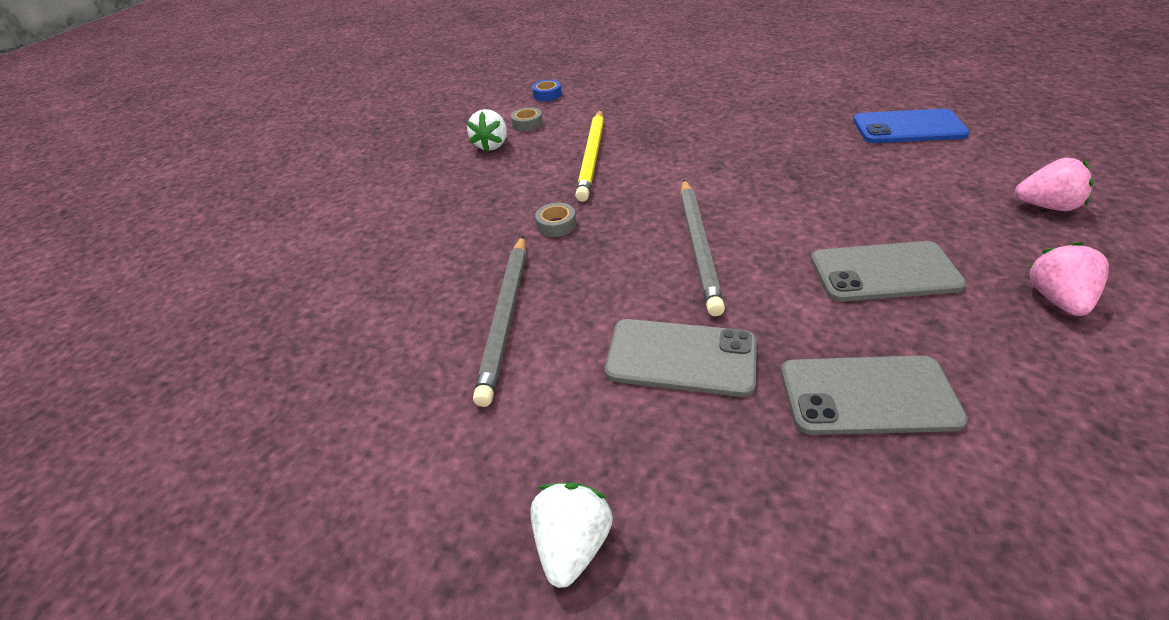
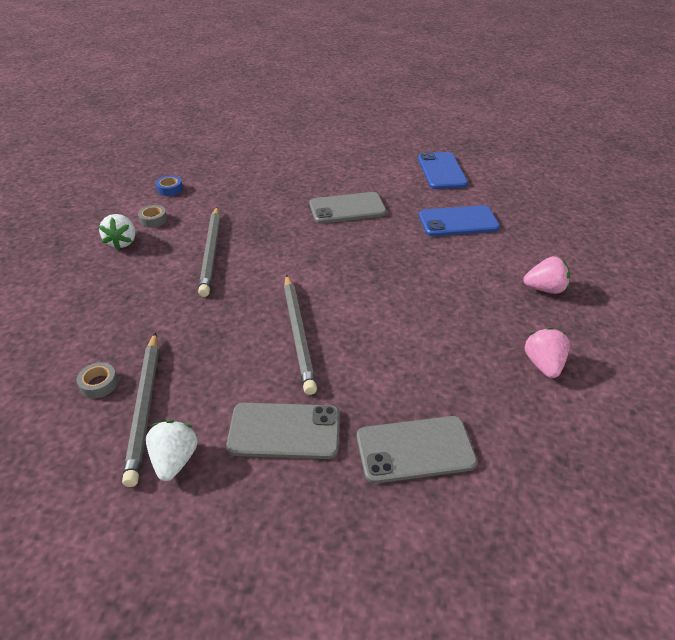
camera: 15 degrees left, 0 degrees up
white strawberry [530,483,613,588] -> white strawberry moved to [146,420,198,481]
grey tape [535,203,576,237] -> grey tape moved to [77,362,118,398]
yellow pencil [575,110,604,202] -> grey pencil [198,207,220,297]
grey phone [810,241,966,302] -> grey phone moved to [309,192,387,224]
none -> blue phone [418,152,468,189]

